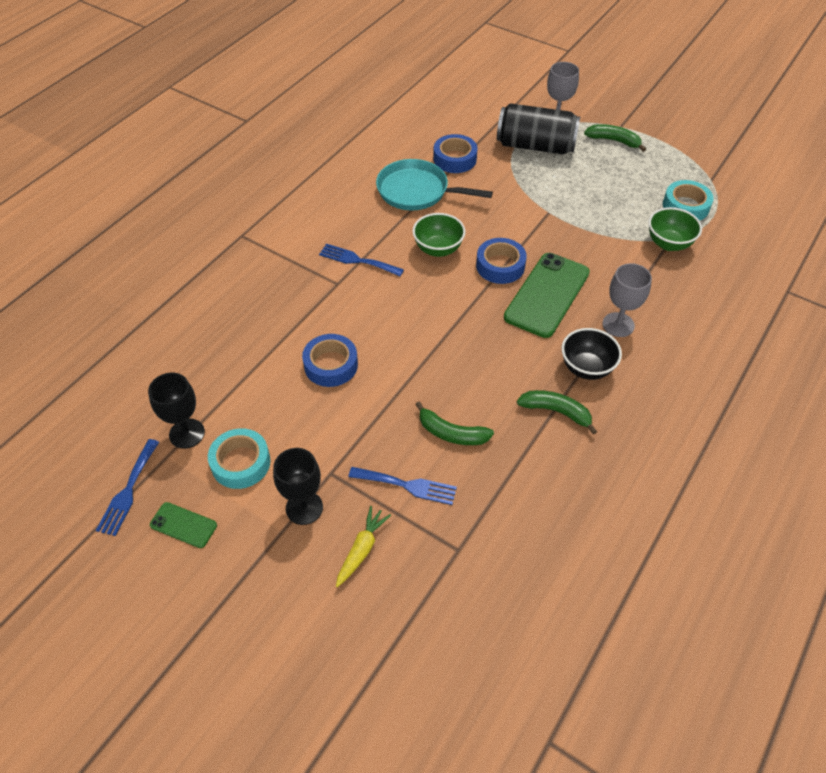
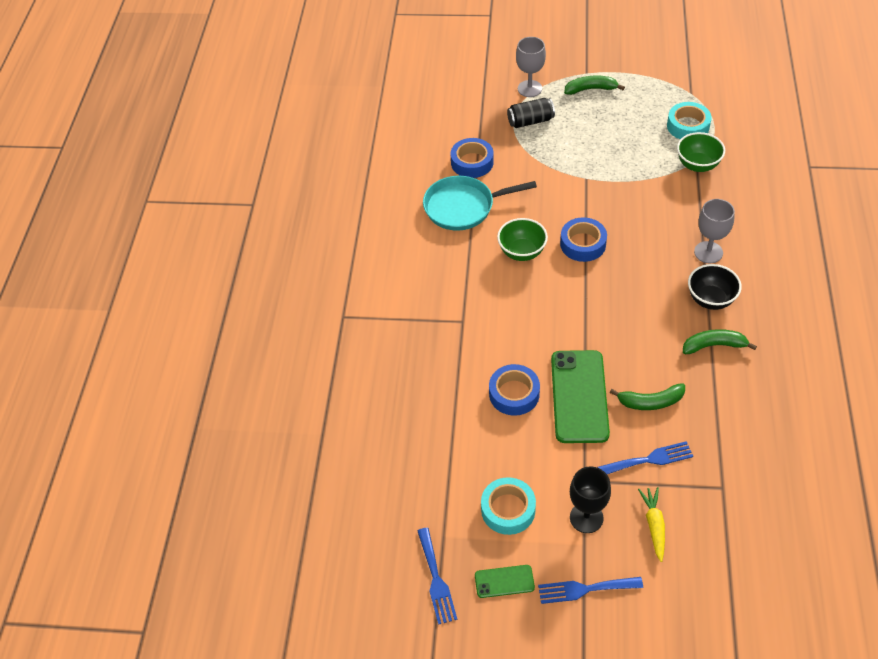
camera: 25 degrees left, 0 degrees up
black goblet [148,372,205,449] -> none
blue fork [319,244,404,276] -> blue fork moved to [538,577,643,604]
black can [497,103,581,154] -> black can [507,98,555,128], size x0.59
green phone [504,253,590,338] -> green phone moved to [551,350,610,443]

